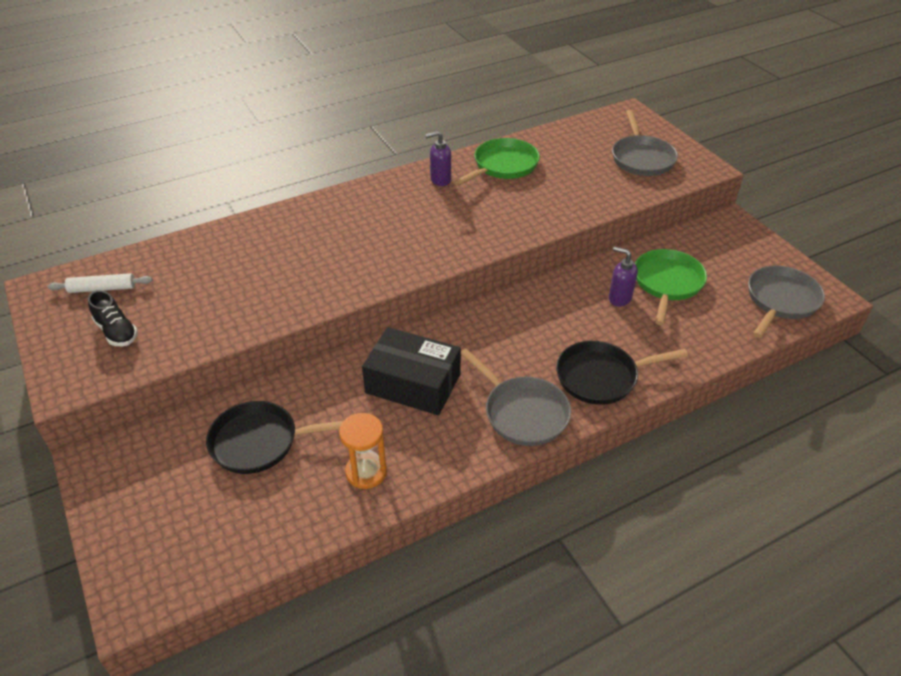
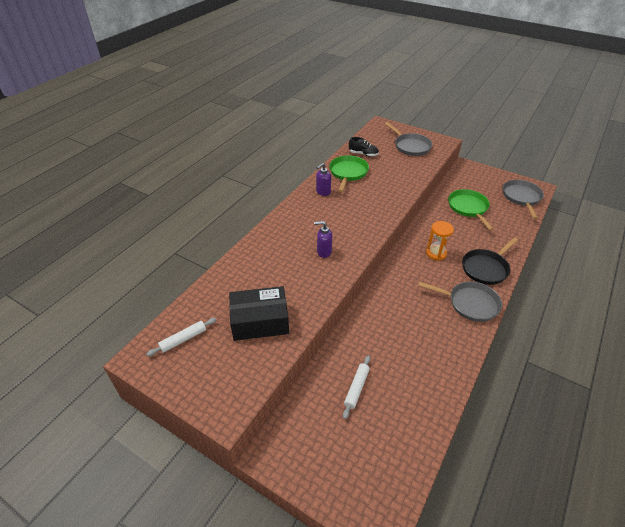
camera: 30 degrees left, 0 degrees up
black shoe [88,290,138,346] -> black shoe moved to [349,137,379,156]
black pan [206,401,343,474] -> white rolling pin [343,355,370,419]
orange hourglass [339,413,387,489] -> orange hourglass moved to [426,221,454,261]
black box [362,327,461,415] -> black box moved to [229,286,289,341]
purple soap dispenser [609,246,638,306] -> purple soap dispenser moved to [314,221,332,258]

